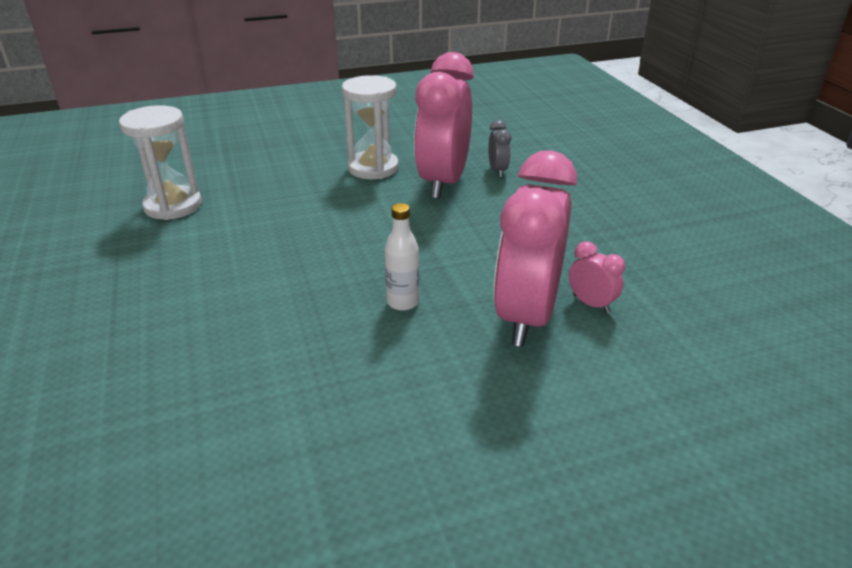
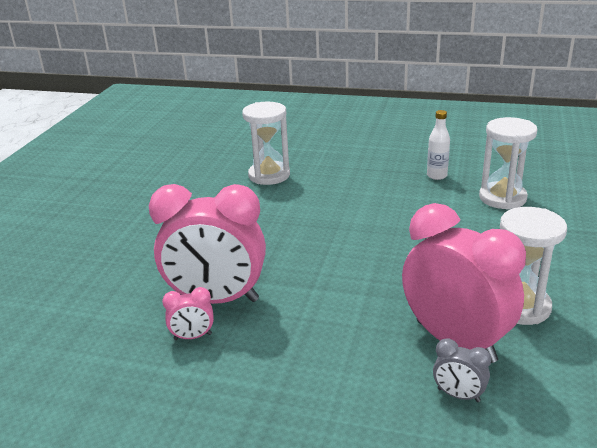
camera: 125 degrees right, 5 degrees down
white bottle [384,203,419,311] -> white bottle moved to [427,110,450,180]
pink clock [493,151,577,347] -> pink clock turned 135 degrees clockwise [149,184,266,304]
none -> white hourglass [242,102,290,185]

